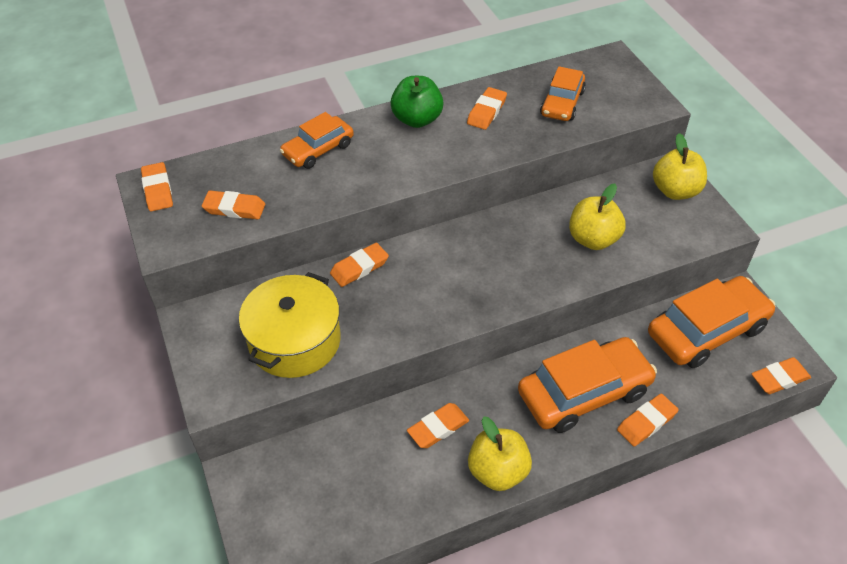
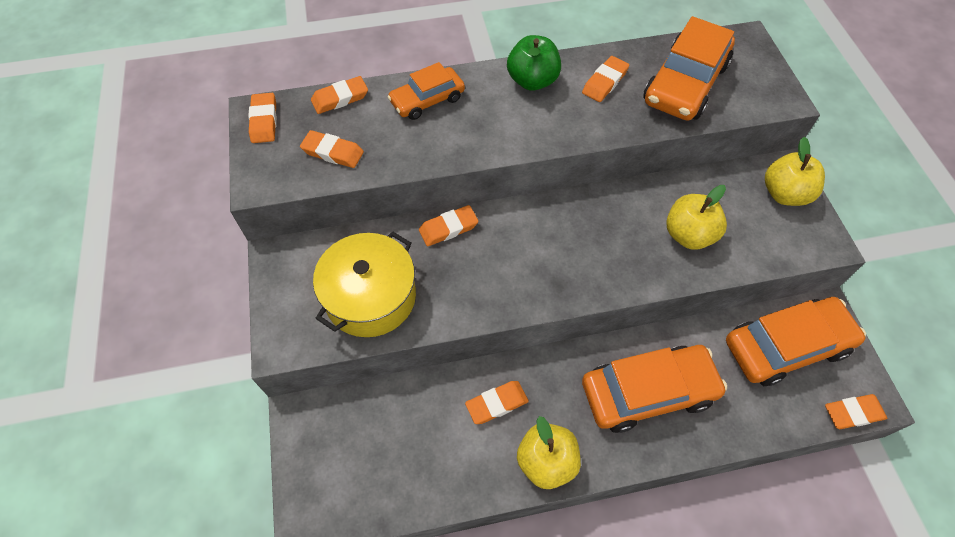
camera: 10 degrees right, 10 degrees up
orange car [540,66,586,121] -> orange car [643,16,735,121], size x1.66
orange eraser [617,394,679,447] -> orange eraser moved to [311,76,368,114]

